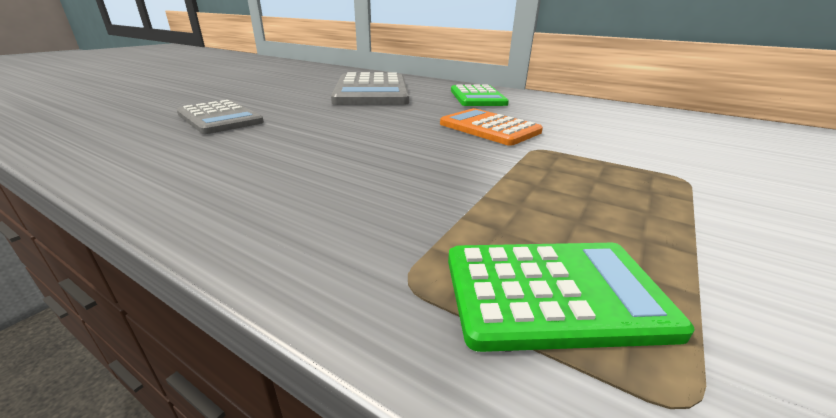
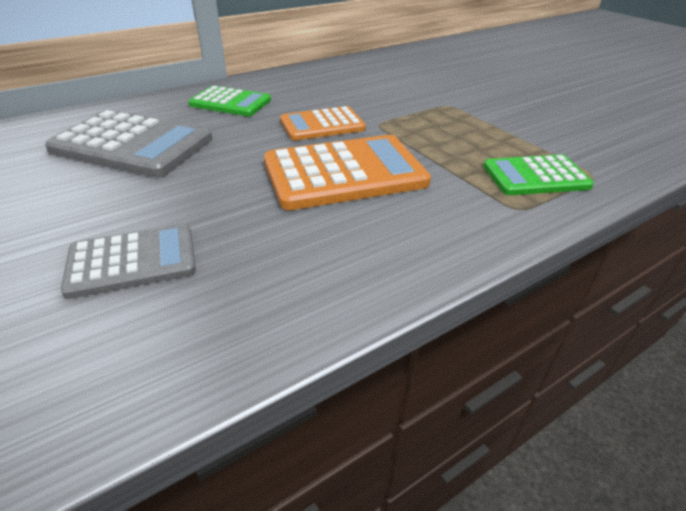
camera: 65 degrees left, 10 degrees up
green calculator [448,243,695,352] -> green calculator turned 120 degrees counterclockwise [483,155,594,195]
none -> orange calculator [264,135,431,210]

